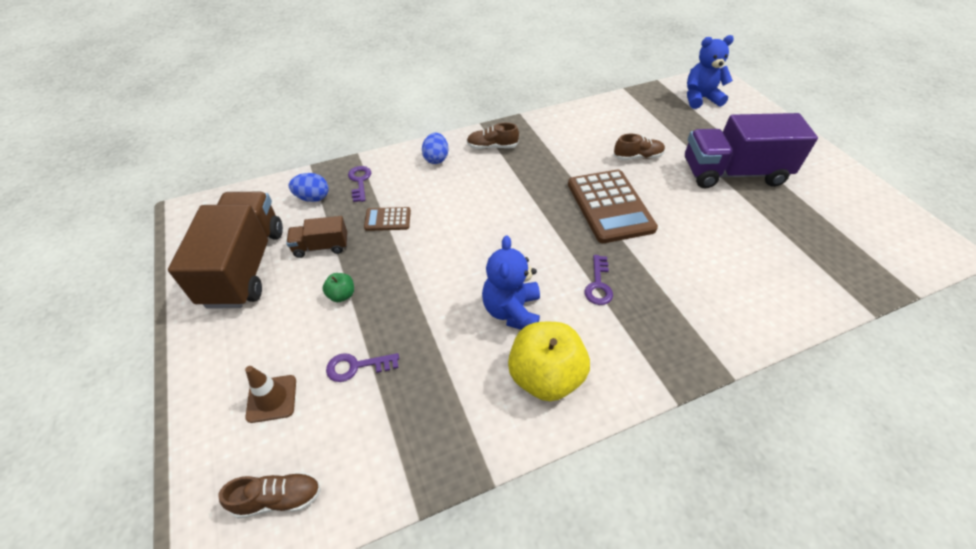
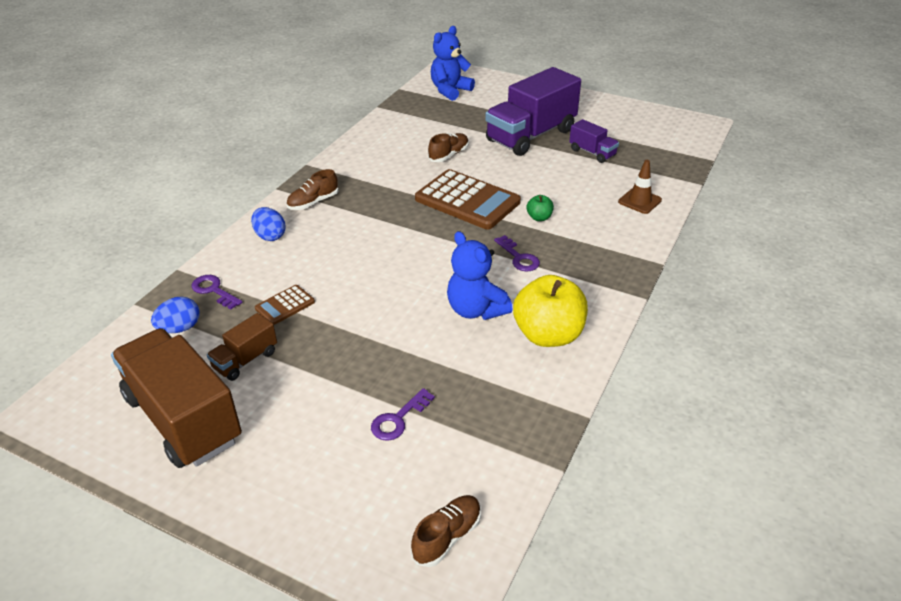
camera: 40 degrees left, 10 degrees down
brown traffic cone [245,366,296,423] -> brown traffic cone moved to [618,160,662,214]
green apple [322,273,354,302] -> green apple moved to [527,195,554,221]
none -> purple truck [569,119,619,163]

